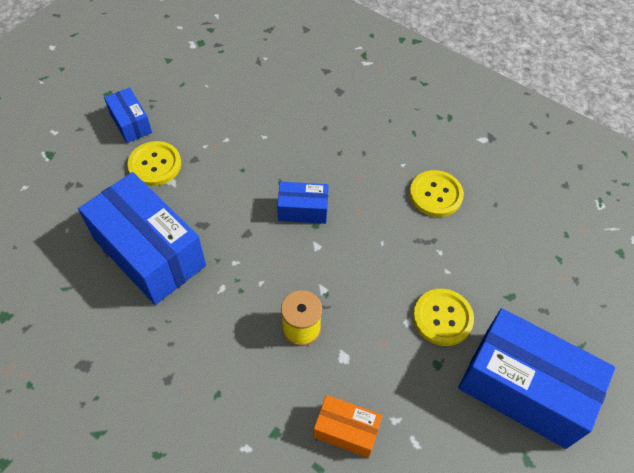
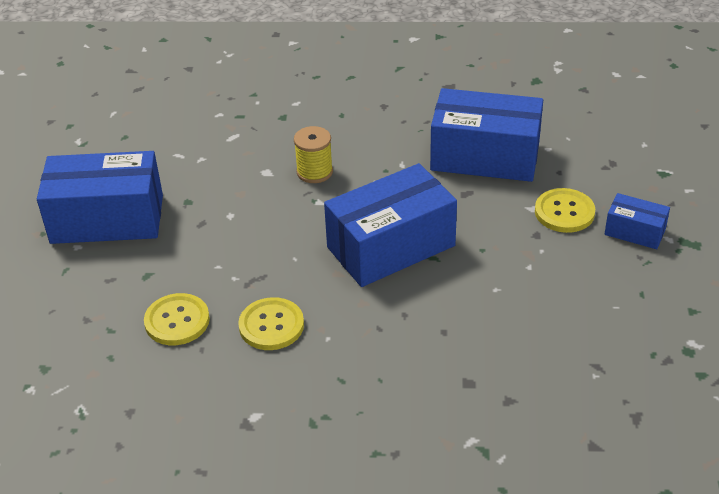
camera: 150 degrees right, 15 degrees down
blue box [277,182,329,224] -> blue box [324,163,457,287], size x2.05
orange box [313,395,382,458] -> none
yellow button [413,289,474,346] -> yellow button moved to [144,293,210,345]

